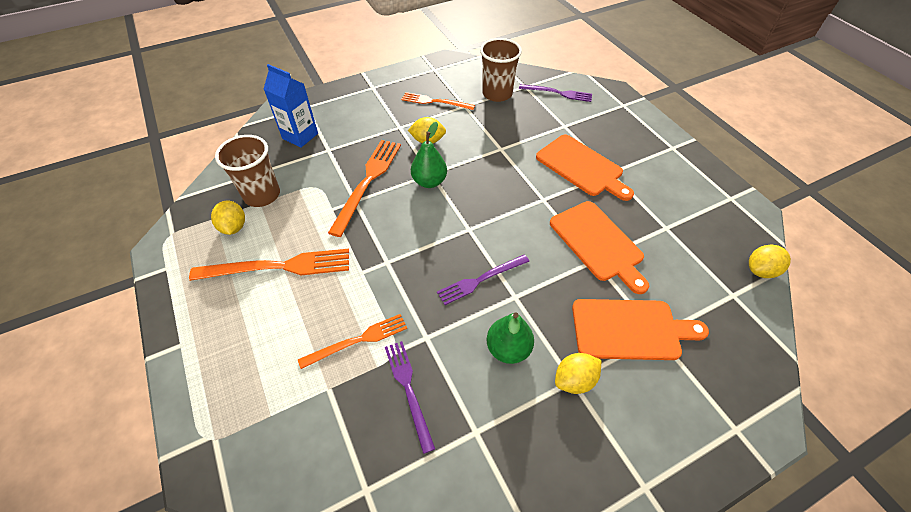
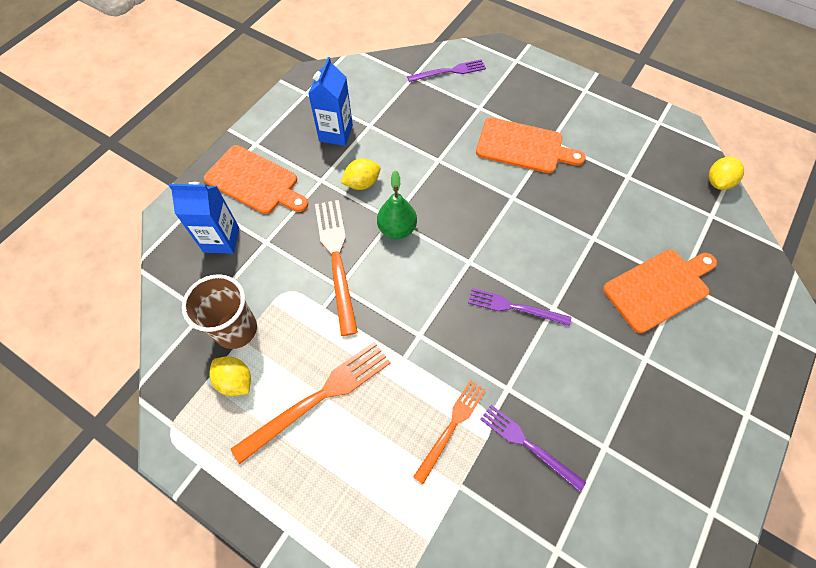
camera: 30 degrees left, 10 degrees up
orange fork [401,92,475,110] -> blue carton [308,57,353,146]
purple fork [437,254,529,305] -> purple fork turned 75 degrees clockwise [468,288,571,326]
brown cup [480,38,522,102] -> none
green pear [486,312,534,364] -> none
orange cutting board [550,201,649,294] -> orange cutting board moved to [204,145,308,214]
yellow lemon [555,353,601,394] -> none

